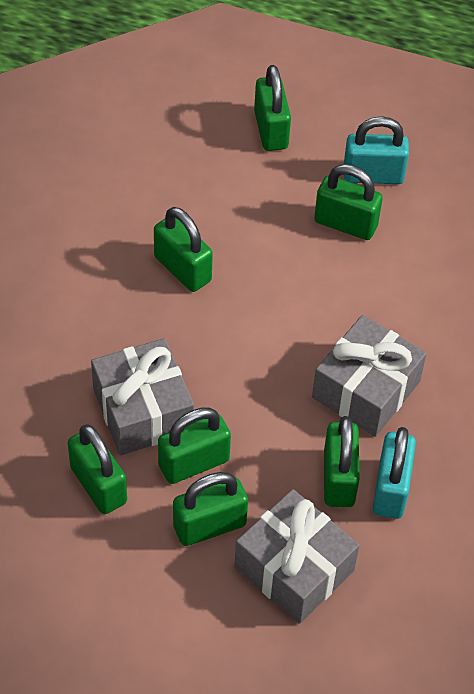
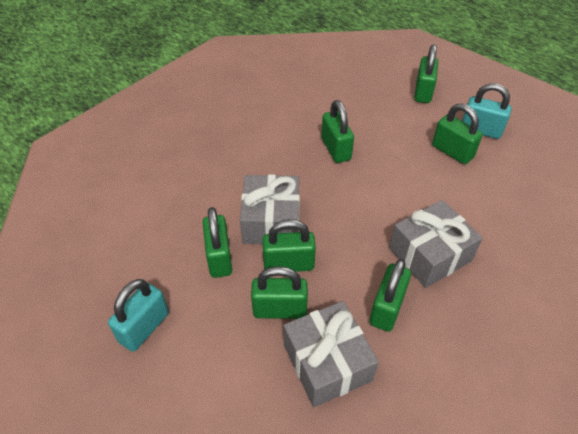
camera: 25 degrees right, 5 degrees down
turquoise padlock [373,427,416,519] -> turquoise padlock moved to [108,279,169,352]

